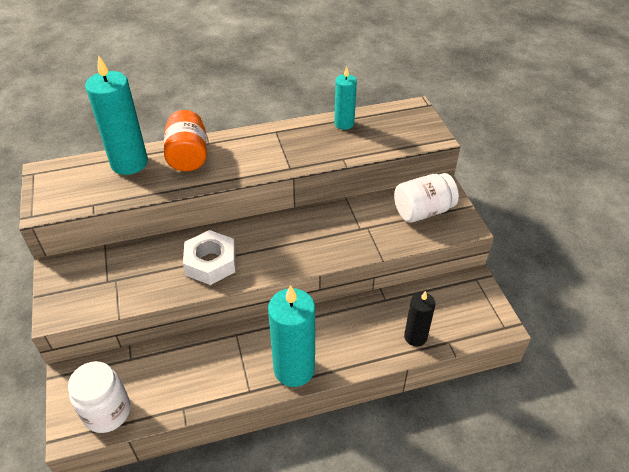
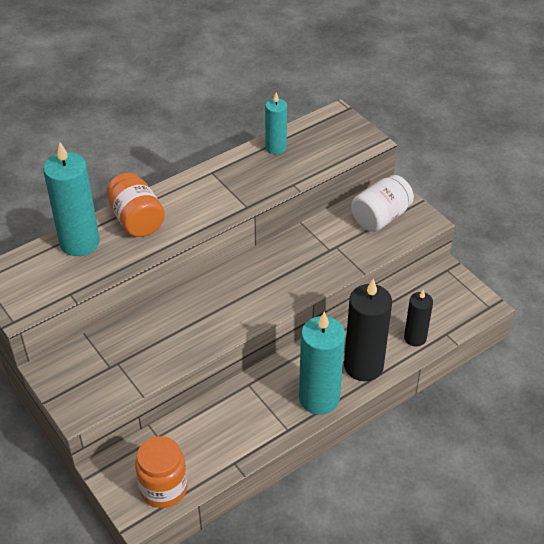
camera: 20 degrees left, 0 degrees up
white jar [68,361,130,433] -> orange jar [135,436,187,508]
white nut [183,230,236,285] -> none
none -> black candle [344,279,392,381]

